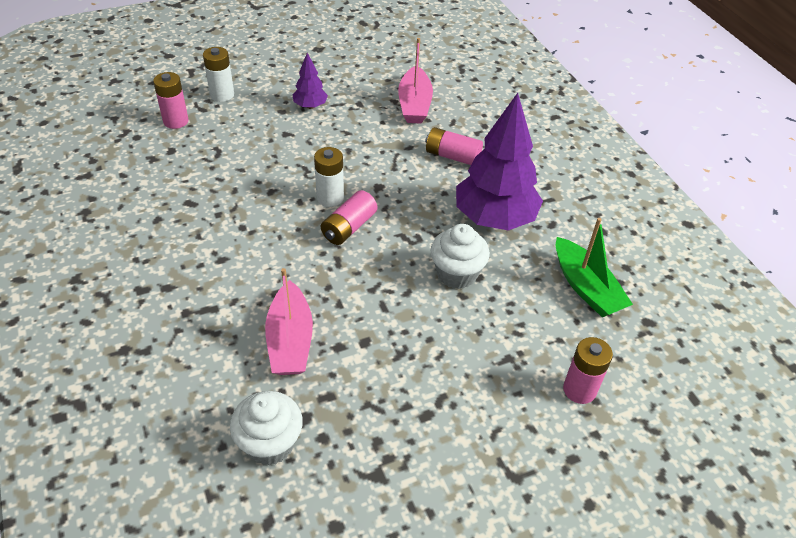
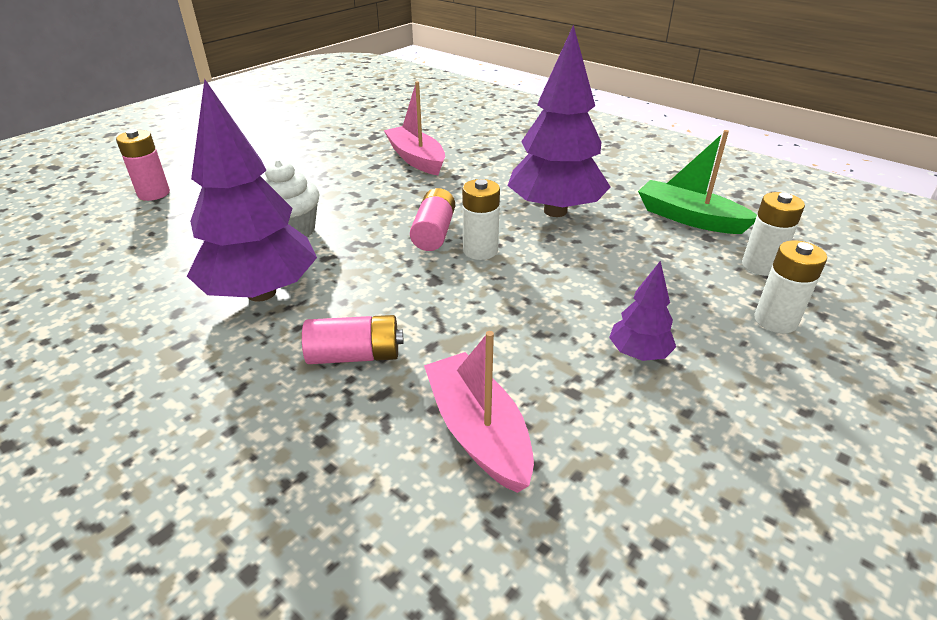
camera: 155 degrees right, 10 degrees down
pink battery [153,72,189,129] -> white battery [742,192,805,276]
white cupcake [230,391,303,466] -> none
green boat [556,218,633,317] -> green boat moved to [638,130,757,234]
none -> purple tree [507,25,611,217]

